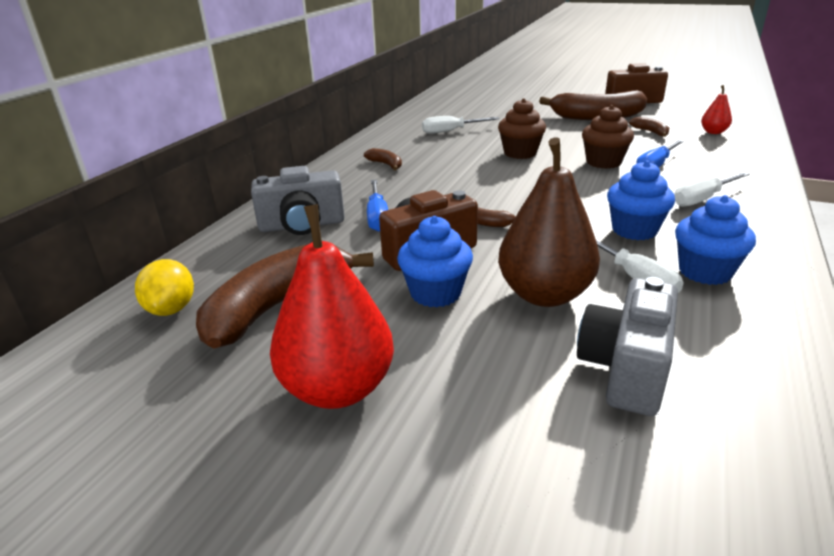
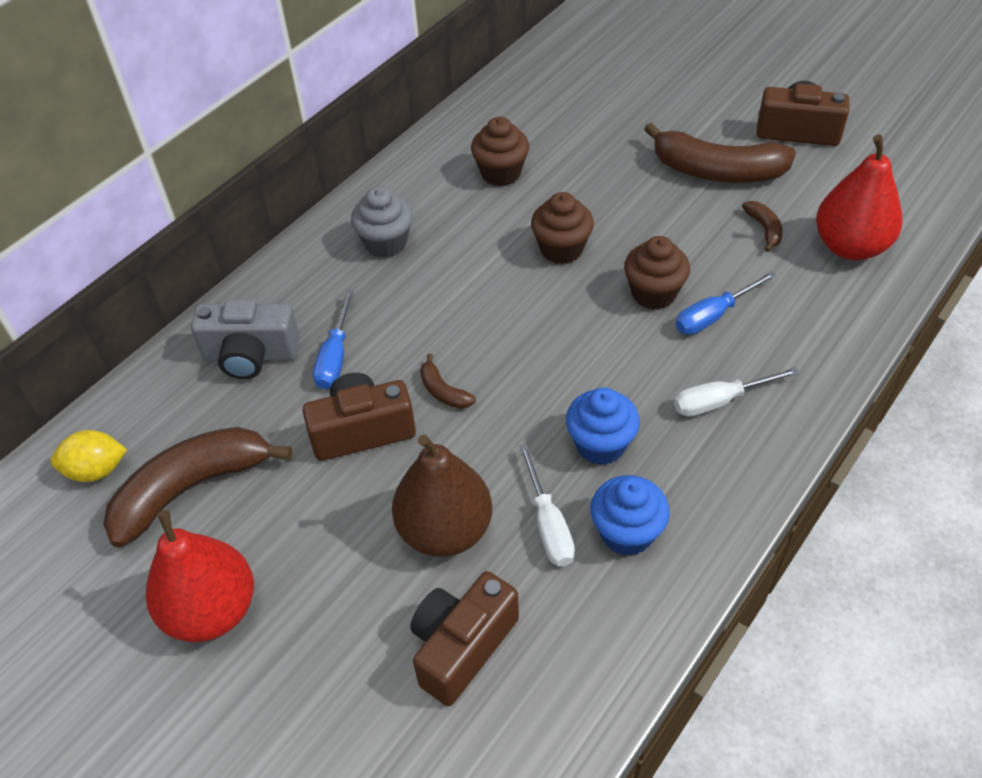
camera: 15 degrees right, 20 degrees up
yellow lemon [135,259,194,316] -> yellow lemon turned 75 degrees clockwise [50,430,127,482]
brown banana [364,148,402,170] -> grey cupcake [351,187,413,258]
blue cupcake [397,216,473,308] -> none
white screwdriver [422,116,499,134] -> brown cupcake [471,117,529,186]
grey camera [577,277,678,416] -> brown camera [410,571,519,706]
red pear [701,85,732,134] -> red pear [816,135,902,260], size x2.08

